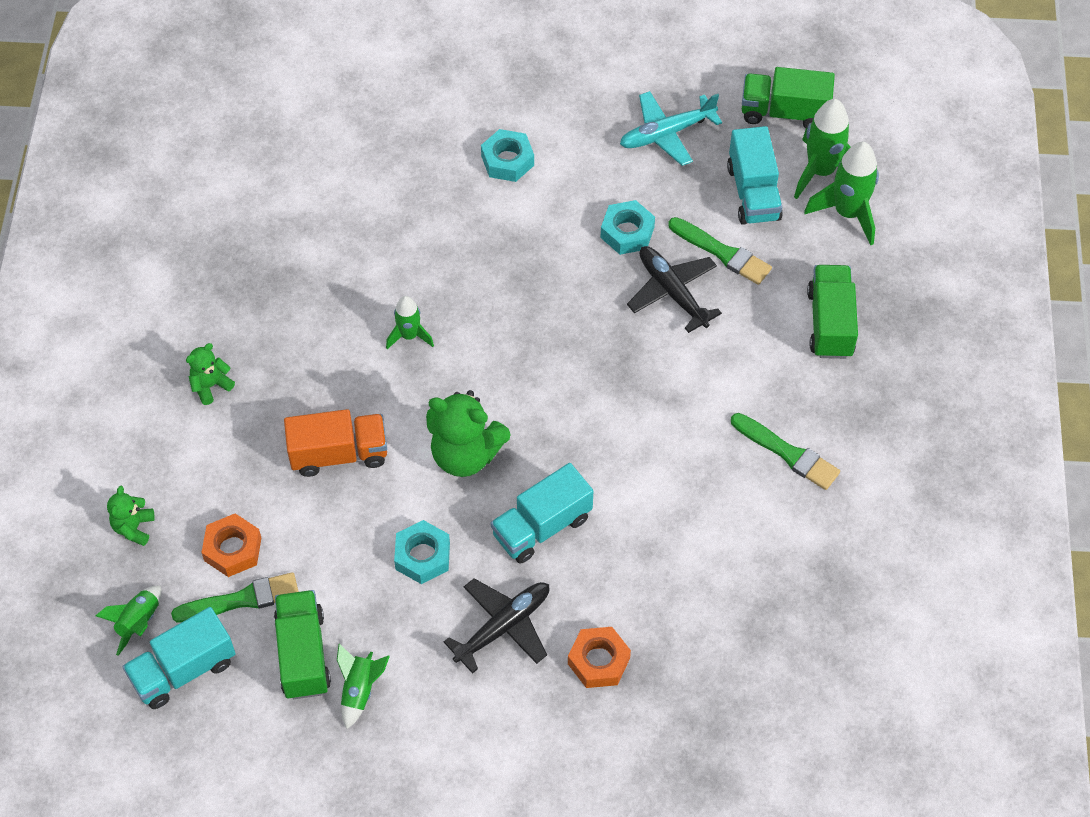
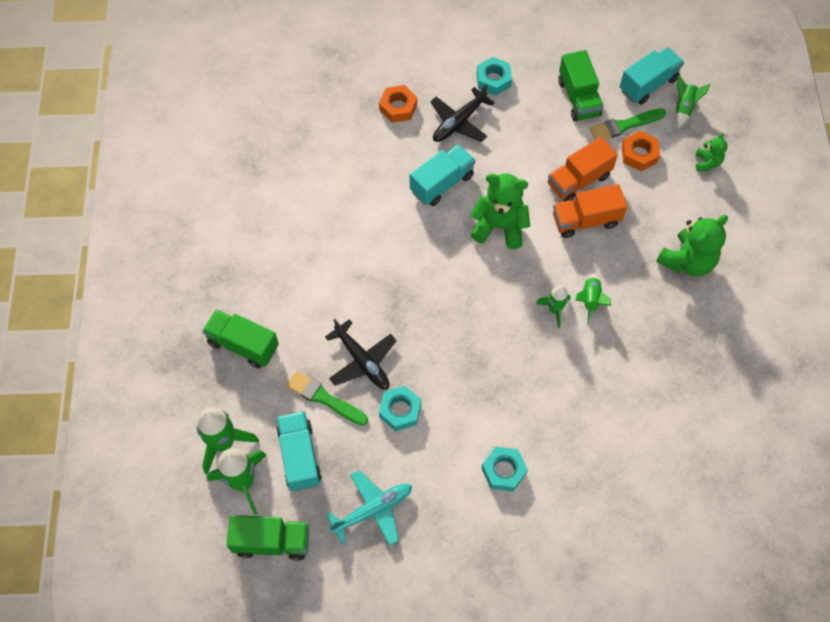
camera: 175 degrees right, 5 degrees up
green teddy bear [186,343,235,405] -> green teddy bear [656,215,728,276], size x1.89
green rocket [337,644,390,729] -> green rocket moved to [575,274,611,324]
turquoise nut [394,520,450,584] -> turquoise nut moved to [477,57,512,96]
green brush [731,413,840,490] -> none
green truck [807,265,858,359] -> green truck turned 120 degrees clockwise [202,309,279,368]
none -> orange truck [548,137,618,201]

